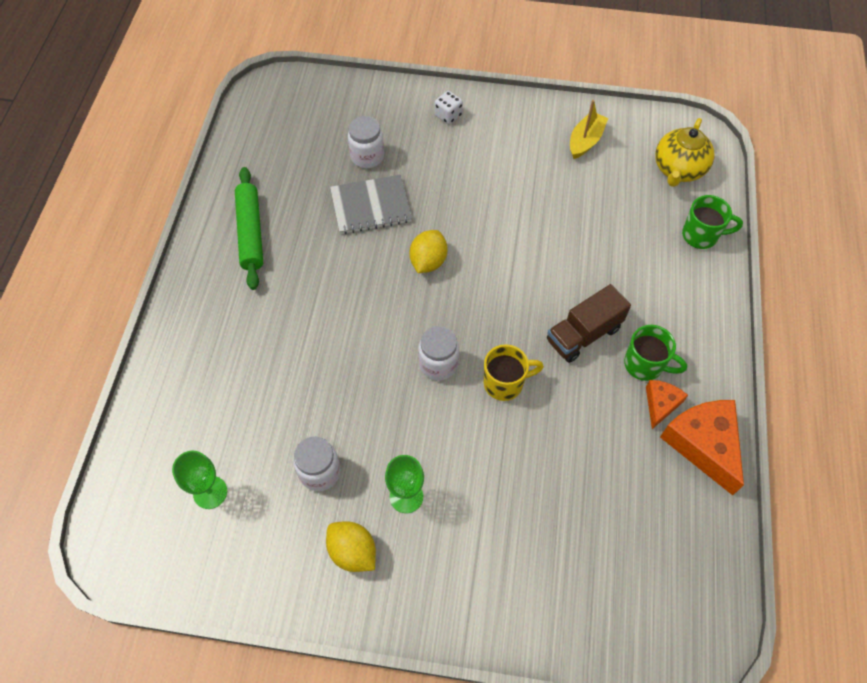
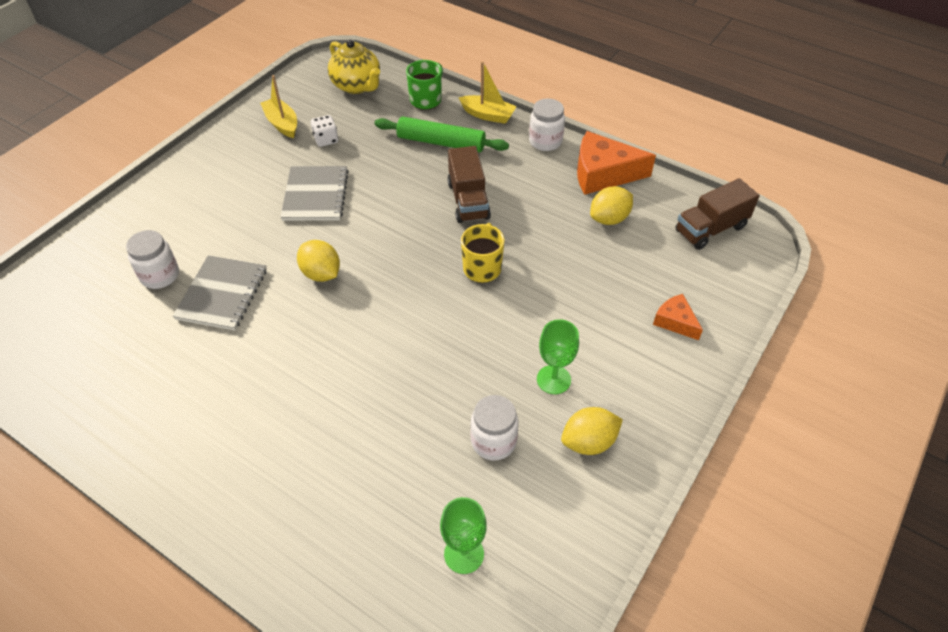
camera: 65 degrees left, 10 degrees down
green rolling pin [235,167,263,290] -> green rolling pin moved to [374,116,509,152]
white jar [418,326,459,381] -> white jar moved to [529,98,565,151]
white dice [435,91,463,124] -> white dice moved to [311,115,338,147]
green mug [624,325,687,381] -> none
orange cheese [646,380,688,429] -> orange cheese moved to [653,294,703,340]
none -> grey notebook [280,166,349,221]
none -> yellow boat [459,61,517,124]
none -> yellow lemon [590,186,633,225]
none -> brown truck [675,178,760,250]

